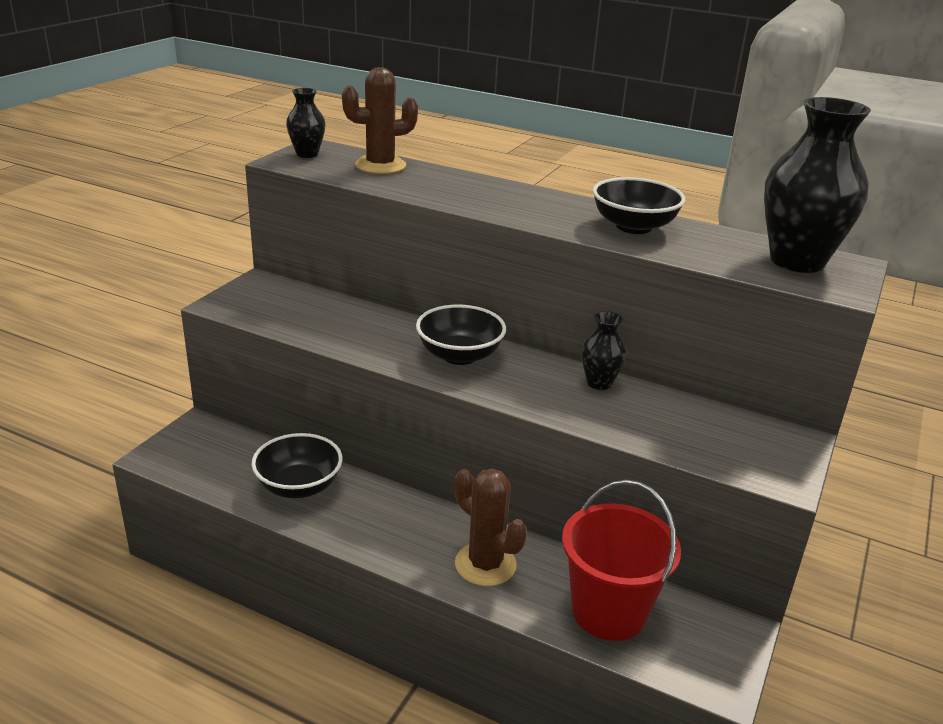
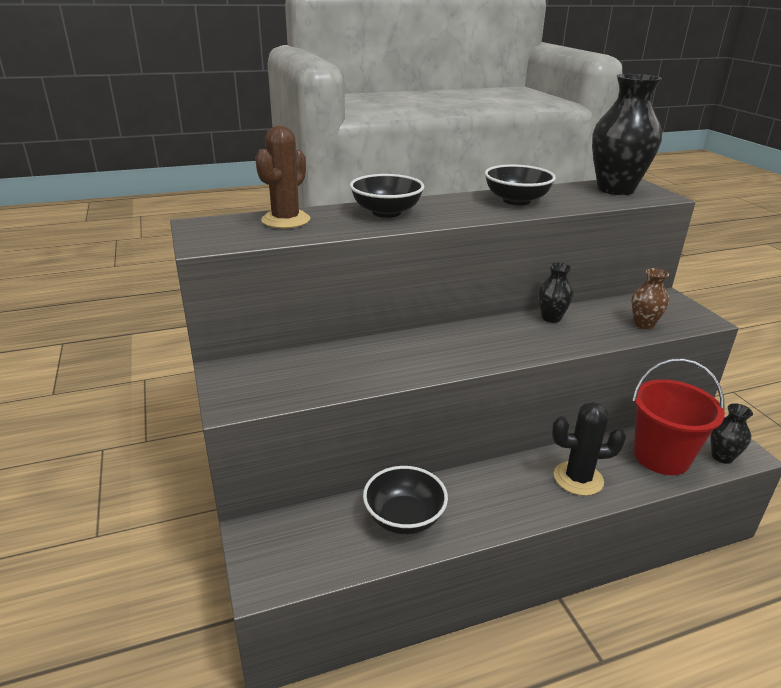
camera: 45 degrees left, 0 degrees up
black vase [286,88,326,158] -> black vase moved to [710,403,753,464]
black bowl [416,304,506,365] -> black bowl moved to [350,174,424,218]
brown cactus [454,469,527,586] -> black cactus [552,402,626,496]
none -> brown vase [632,268,669,329]

